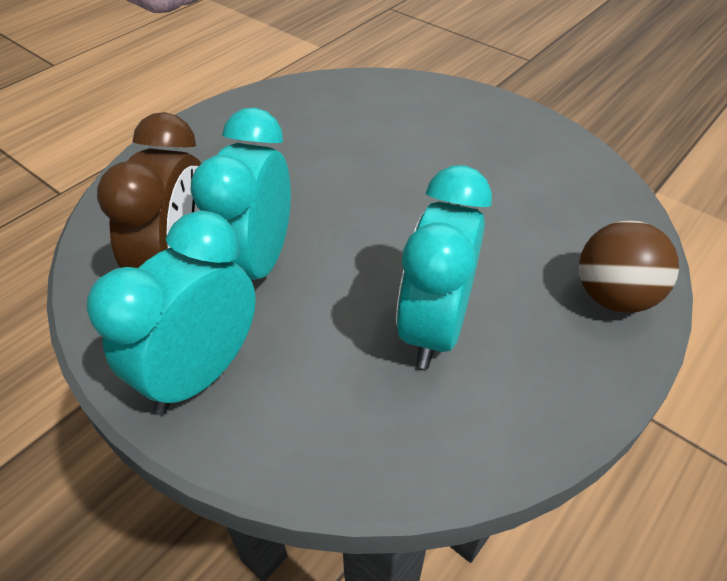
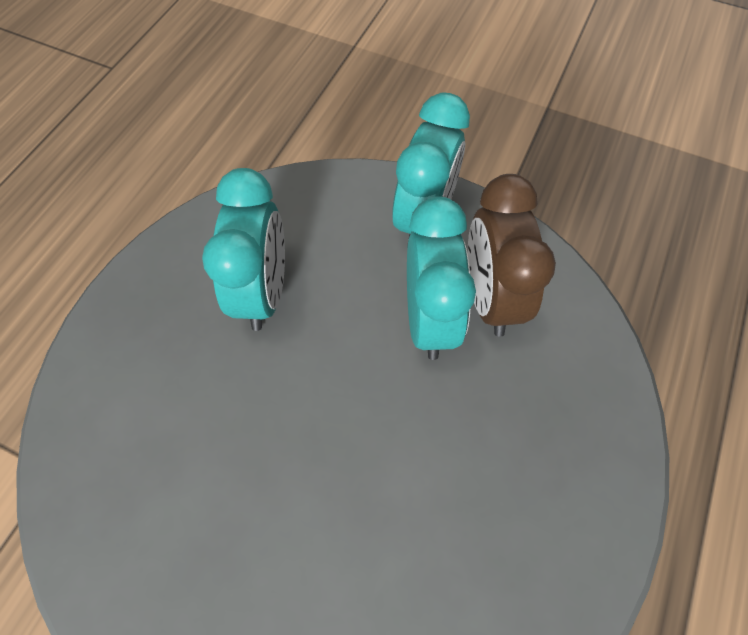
camera: 165 degrees right, 15 degrees up
brown ball [579,220,679,313] -> none

